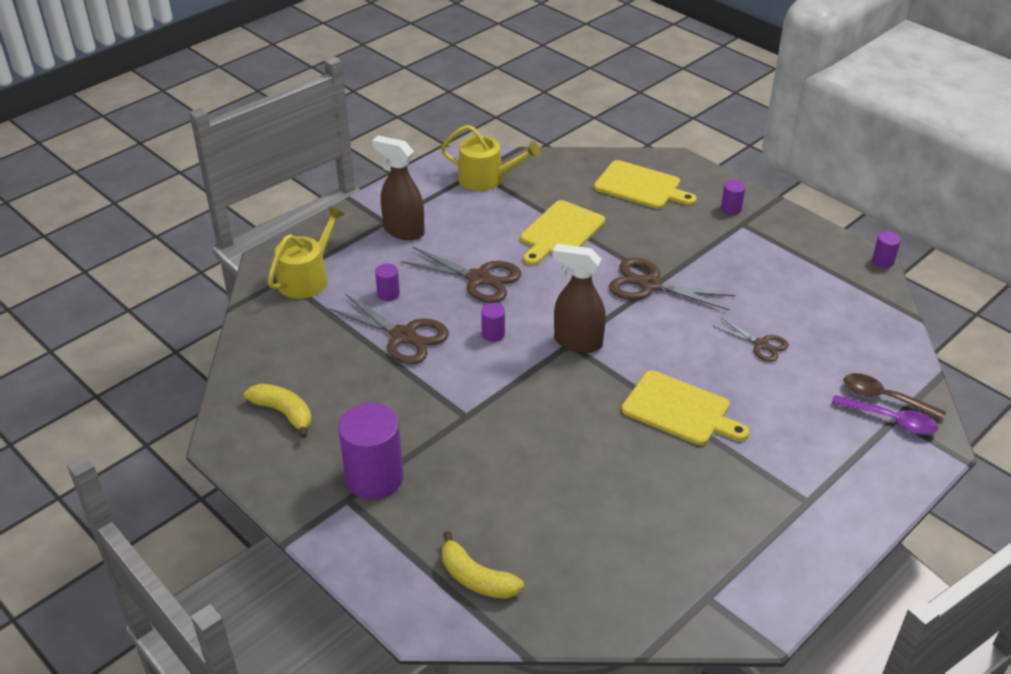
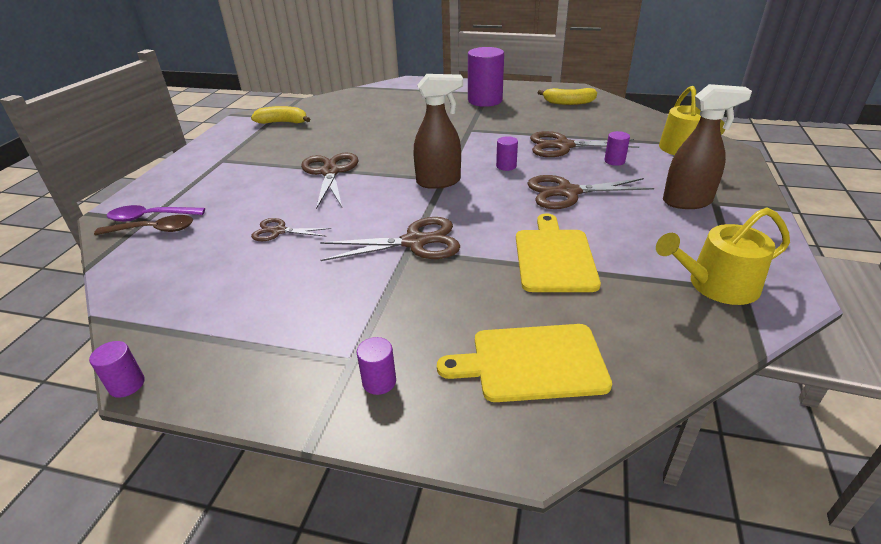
camera: 150 degrees right, 5 degrees down
yellow banana [442,531,524,599] -> yellow banana moved to [251,106,310,124]
yellow cutting board [621,370,750,445] -> brown scissors [301,152,358,209]

